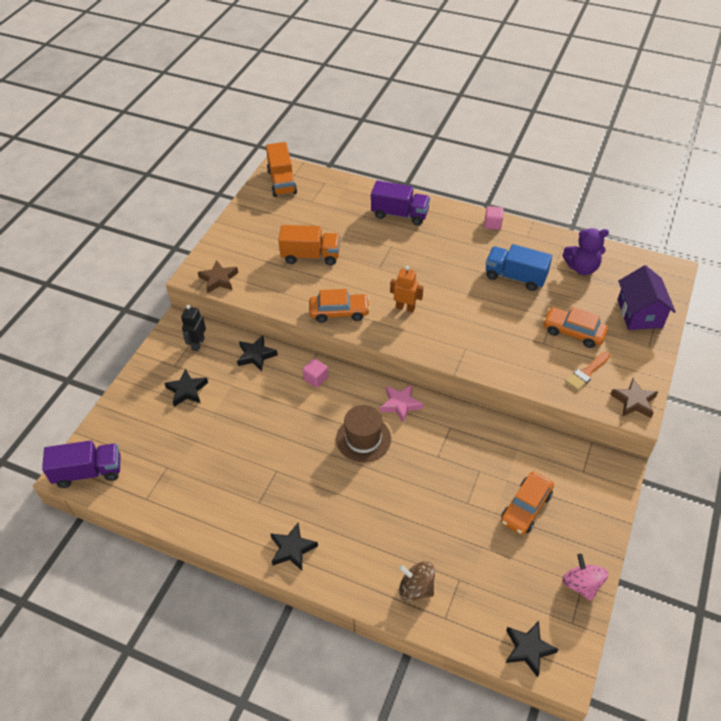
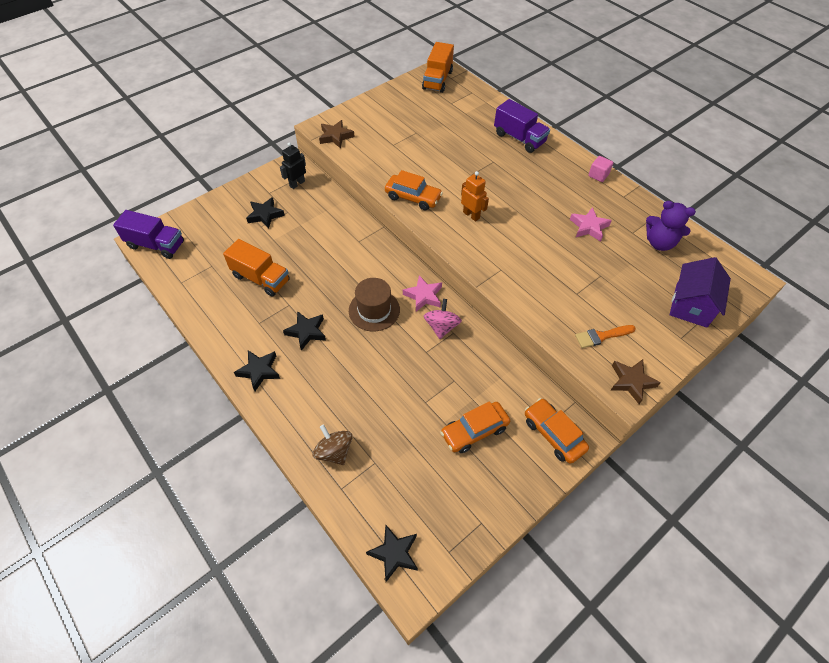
camera: 25 degrees right, 5 degrees up
black star [237,335,278,371] -> black star moved to [283,311,326,351]
orange truck [278,225,340,265] -> orange truck moved to [223,239,290,297]
pink cube [302,358,328,388] -> none
blue truck [486,244,552,291] -> pink star [570,207,612,242]
orange car [543,307,608,348] -> orange car moved to [525,398,589,464]
pink spinning top [562,554,609,601] -> pink spinning top moved to [424,299,462,339]

